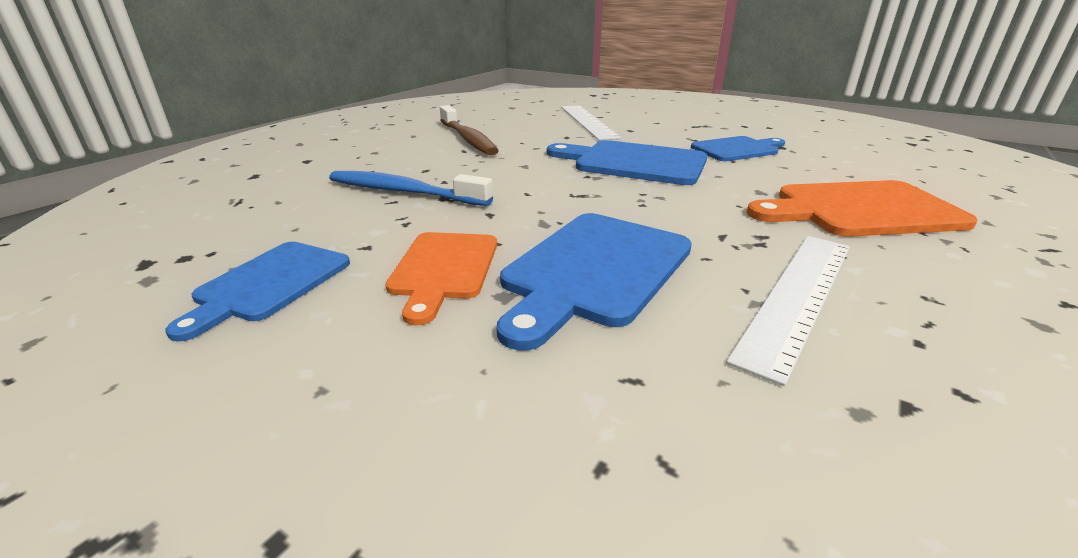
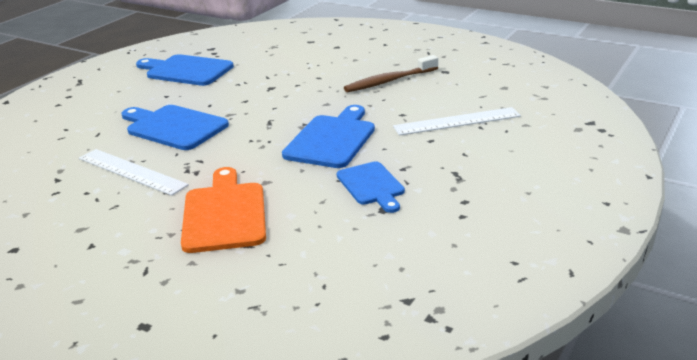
camera: 90 degrees right, 0 degrees up
blue cutting board [166,242,350,342] -> blue cutting board [136,54,234,86], size x1.53
blue toothbrush [329,171,493,206] -> none
orange cutting board [385,232,497,325] -> none

